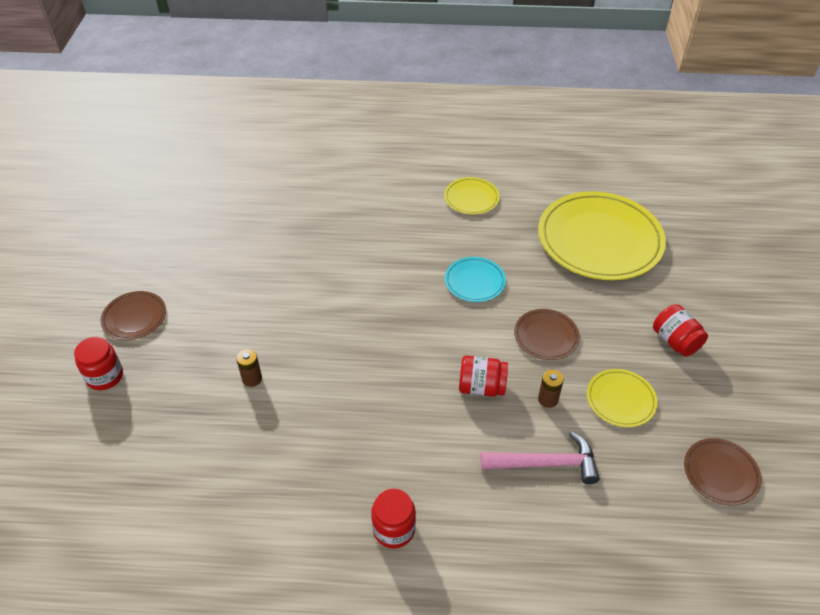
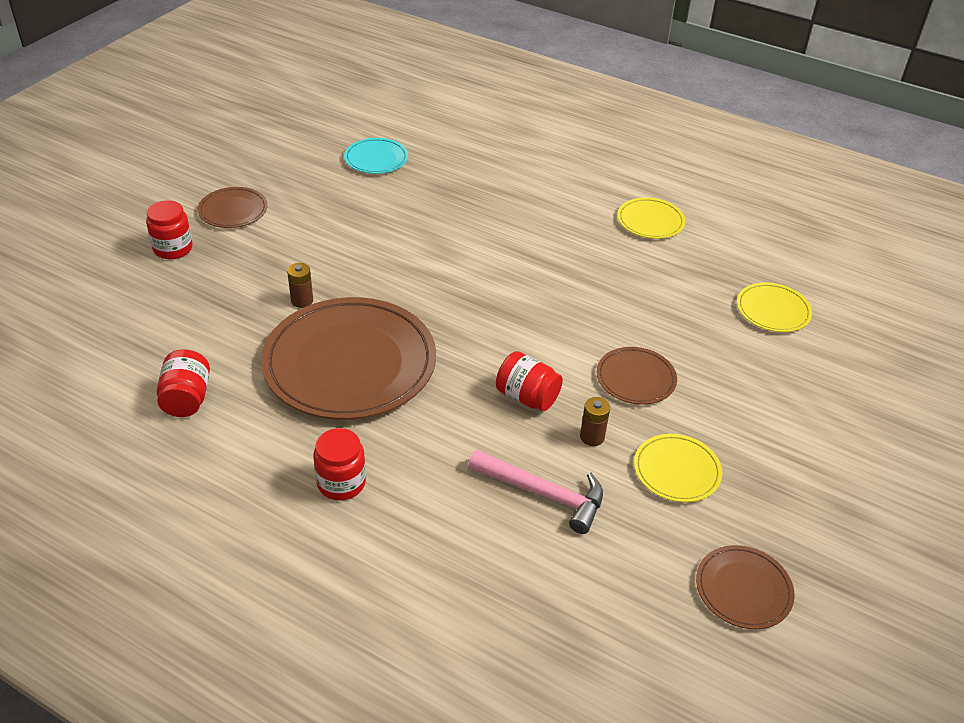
camera: 25 degrees right, 5 degrees down
turquoise plate [445,257,506,302] -> turquoise plate moved to [344,138,408,174]
yellow plate [538,191,666,280] -> yellow plate [737,282,812,332], size x0.47
red jar [653,304,708,357] -> red jar moved to [157,349,210,417]
none -> brown plate [261,297,436,420]

